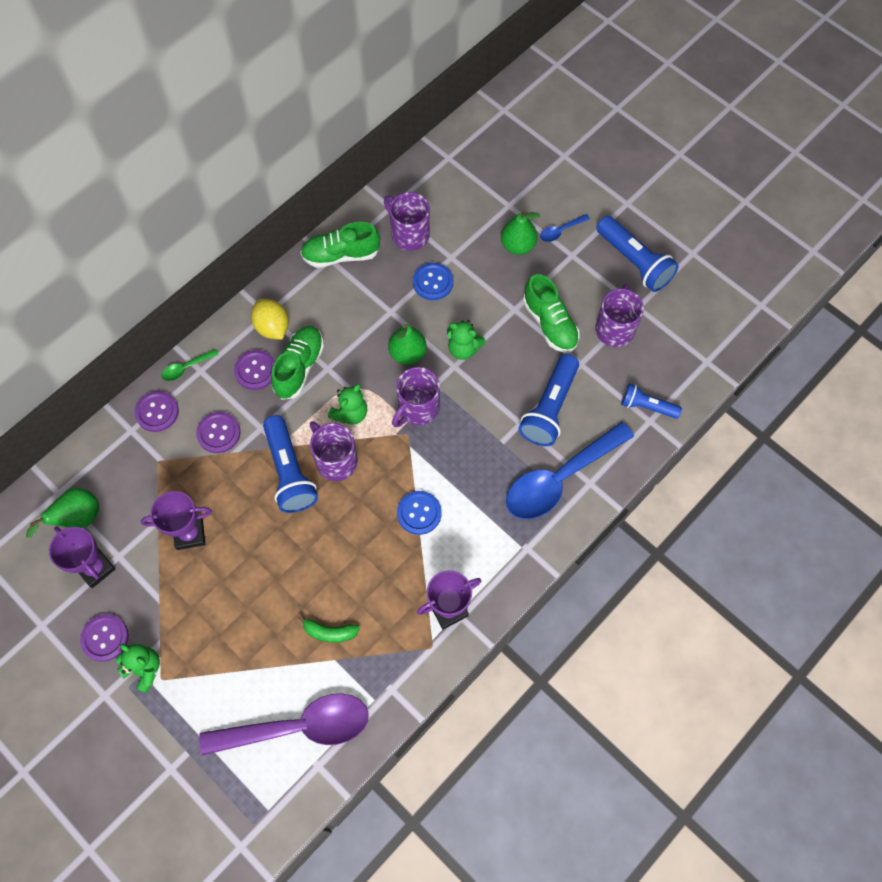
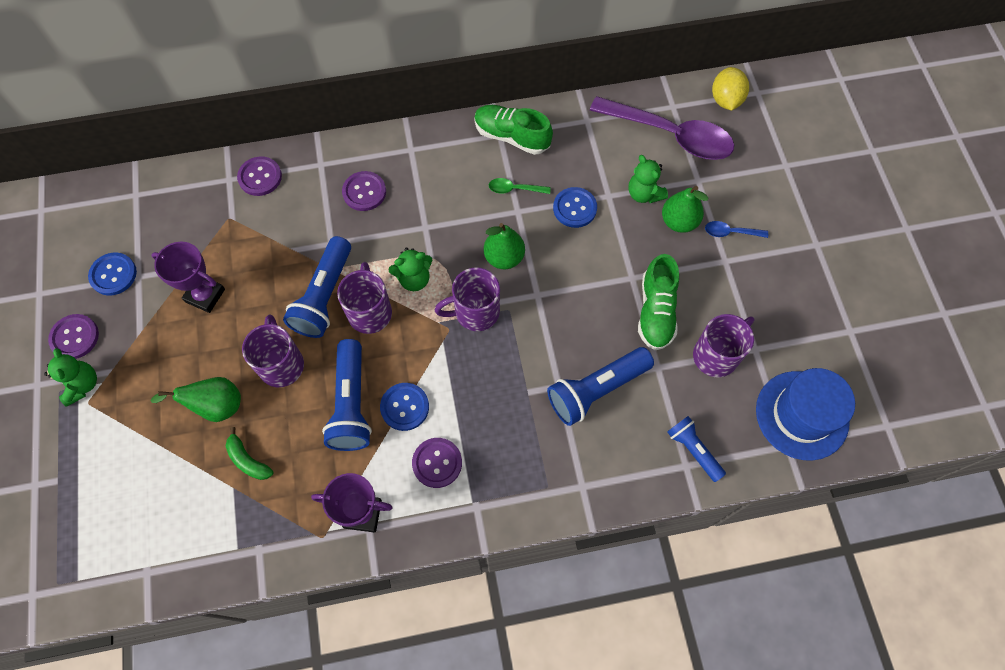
camera: 35 degrees right, 0 degrees up
green pear [26,488,99,538] -> green pear moved to [151,377,241,422]
purple trophy [49,526,115,588] -> blue button [88,252,137,296]
green spoon [161,349,218,381] -> green spoon moved to [489,178,551,194]
purple button [196,412,240,453] -> purple button moved to [412,438,462,488]
purple spoon [199,694,369,755] -> purple spoon moved to [590,96,734,160]
yellow lemon [251,299,289,340] -> yellow lemon moved to [712,67,749,111]
green shoe [271,326,324,400] -> none
purple mug [384,192,430,251] -> purple mug moved to [242,315,304,387]
green teddy bear [447,320,486,360] -> green teddy bear moved to [628,155,668,203]
blue spoon [506,422,634,519] -> none
blue flashlight [596,216,679,292] -> blue flashlight moved to [322,339,372,451]
none -> blue hat [756,368,855,461]

